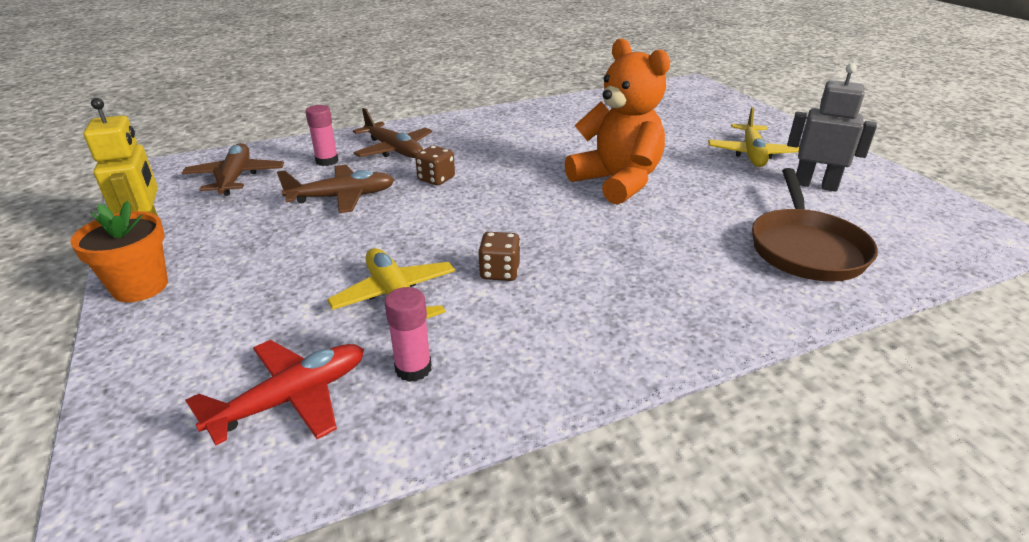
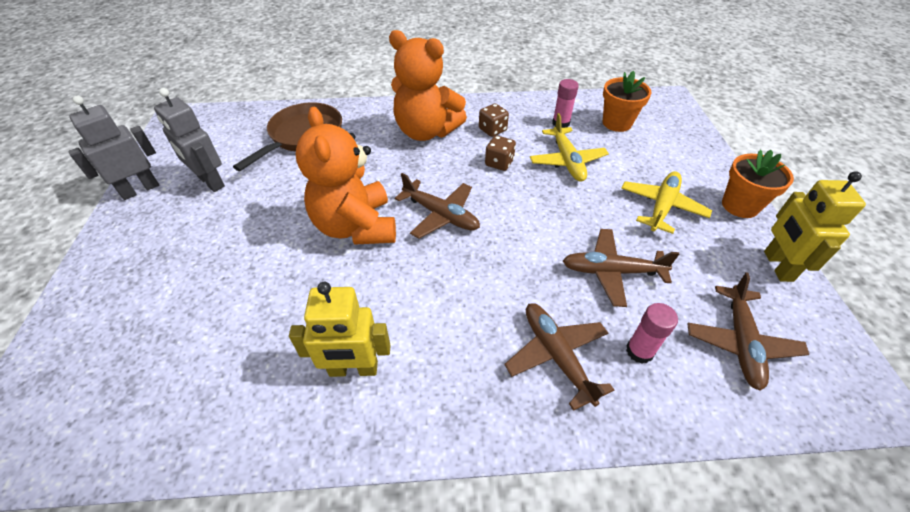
camera: 160 degrees left, 15 degrees up
red plane [185,340,364,446] -> orange flower pot [603,70,652,132]
brown dice [415,146,455,185] -> brown dice moved to [479,103,509,137]
yellow plane [708,107,799,167] -> yellow plane moved to [621,171,712,234]
none -> grey robot [68,96,159,200]
none -> yellow robot [289,282,391,377]
none -> orange teddy bear [389,30,467,141]
none -> brown plane [395,173,480,239]

